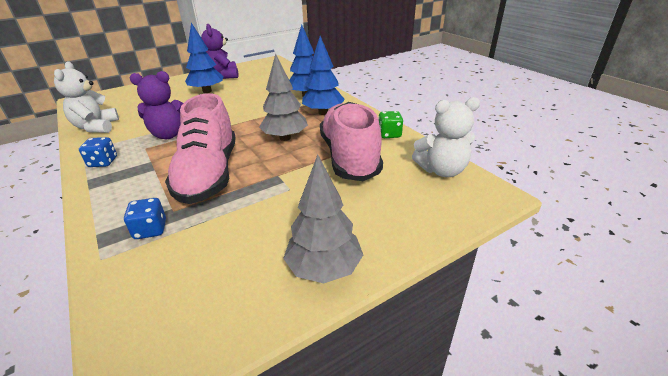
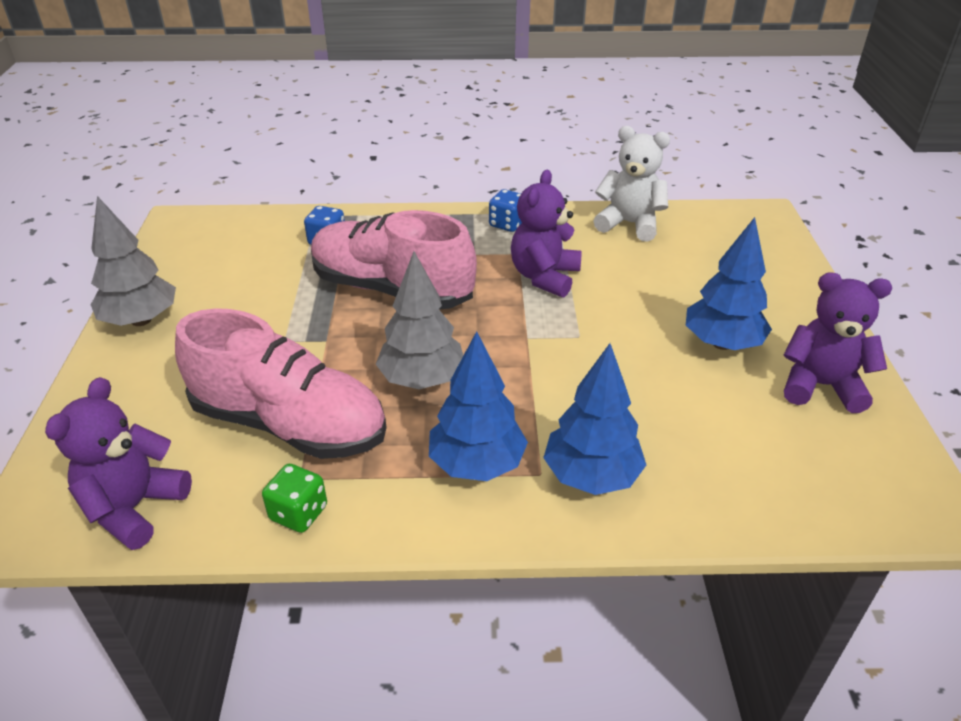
camera: 120 degrees right, 5 degrees up
white teddy bear [412,97,480,177] -> purple teddy bear [45,377,192,550]

